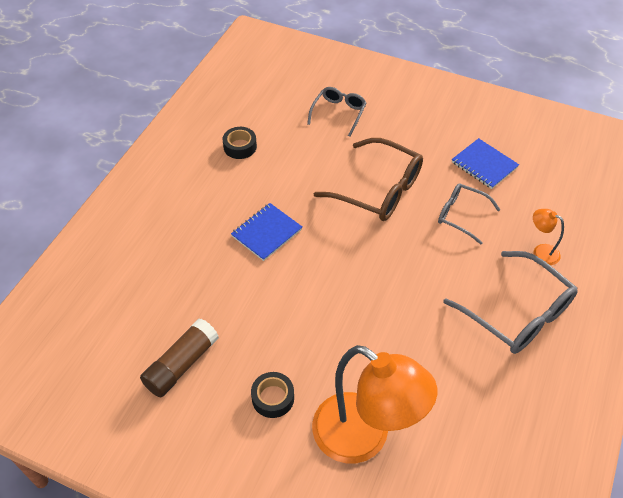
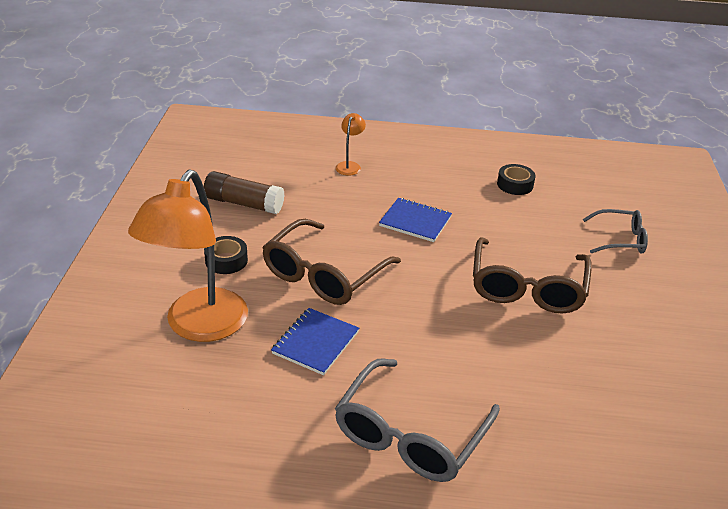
camera: 70 degrees right, 15 degrees down
grey glasses [438,183,500,244] -> none
blue notebook [452,138,519,189] -> blue notebook moved to [271,308,359,375]
orange lamp [533,209,564,265] -> orange lamp moved to [335,113,366,175]
none -> brown glasses [262,219,401,305]

